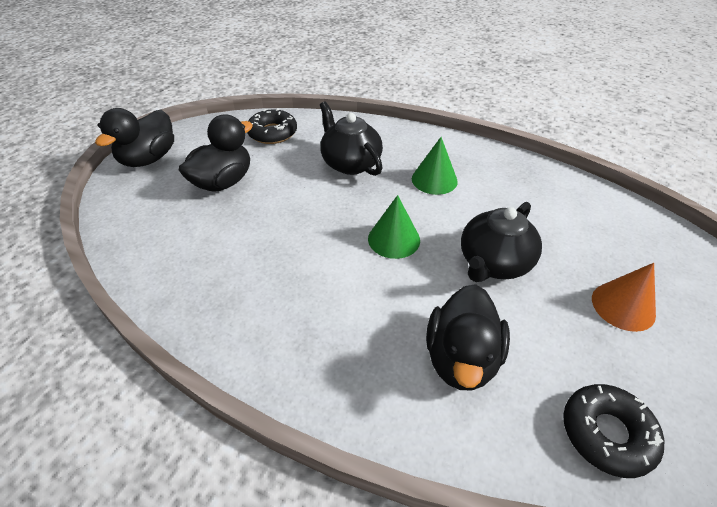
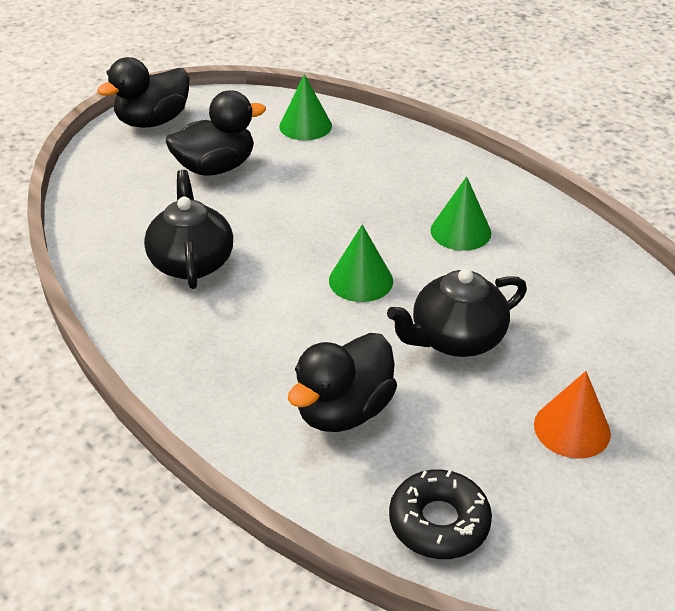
camera: 25 degrees right, 5 degrees down
black donut [247,108,297,144] -> green cone [279,74,332,140]
black teapot [320,101,383,176] -> black teapot moved to [144,170,233,289]

